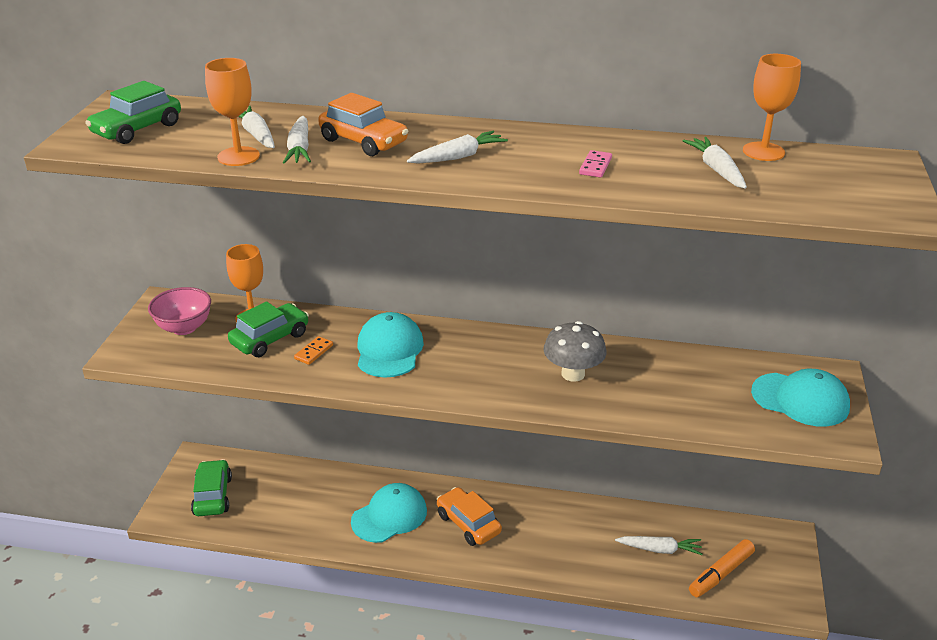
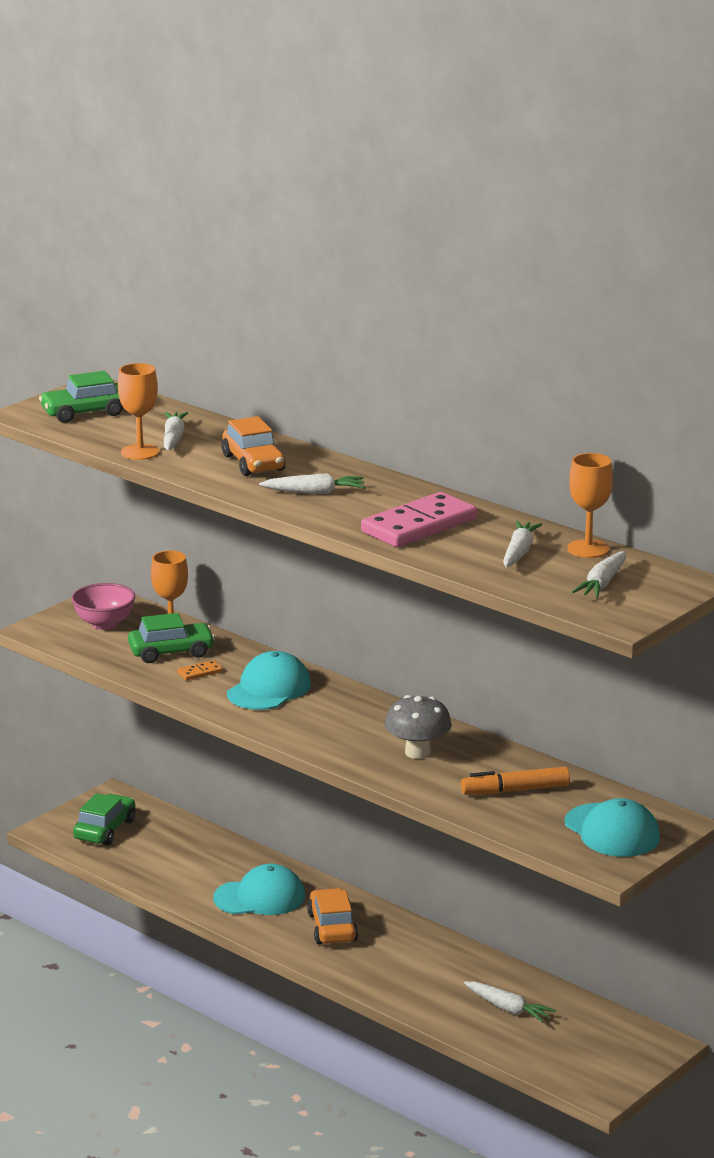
camera: 30 degrees right, 10 degrees down
white carrot [283,116,311,164] -> white carrot moved to [572,551,626,598]
pink domino [579,150,612,178] -> pink domino [361,492,477,547], size x2.43
orange marker [689,539,755,597] -> orange marker moved to [461,767,570,795]

